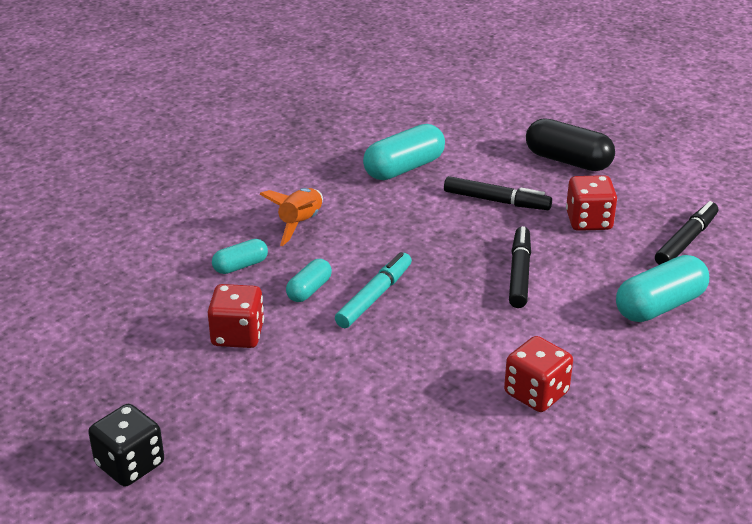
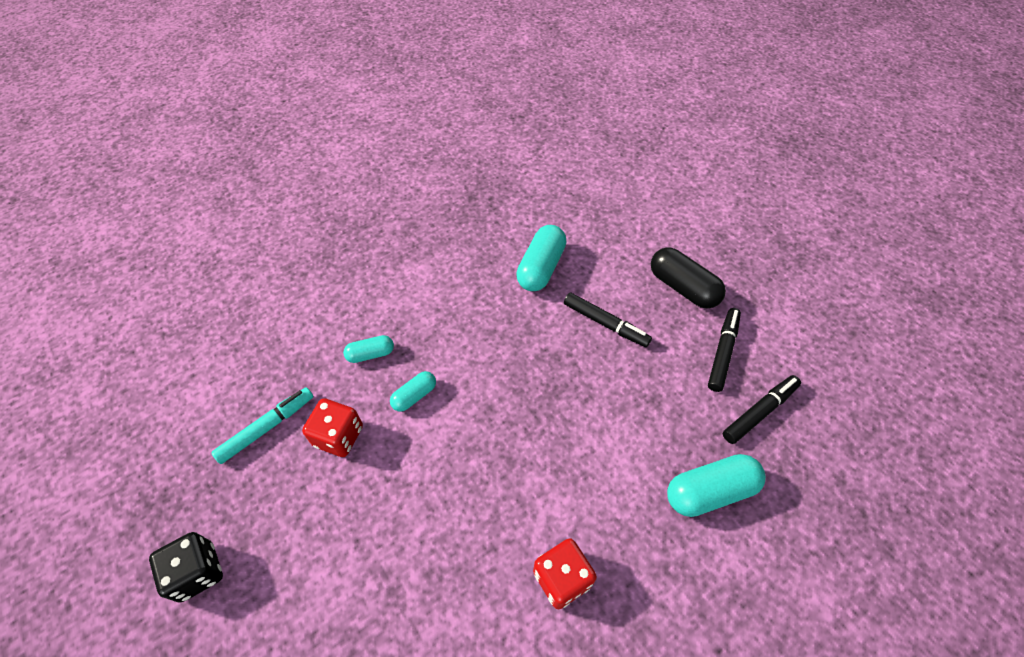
camera: 15 degrees right, 20 degrees up
orange rocket [260,188,323,246] -> none
turquoise marker [335,252,412,328] -> turquoise marker moved to [211,387,314,464]
turquoise capsule [363,124,445,180] -> turquoise capsule turned 45 degrees counterclockwise [516,225,566,291]
black marker [509,226,531,308] -> black marker moved to [708,308,741,392]
red dice [566,175,617,231] -> none

